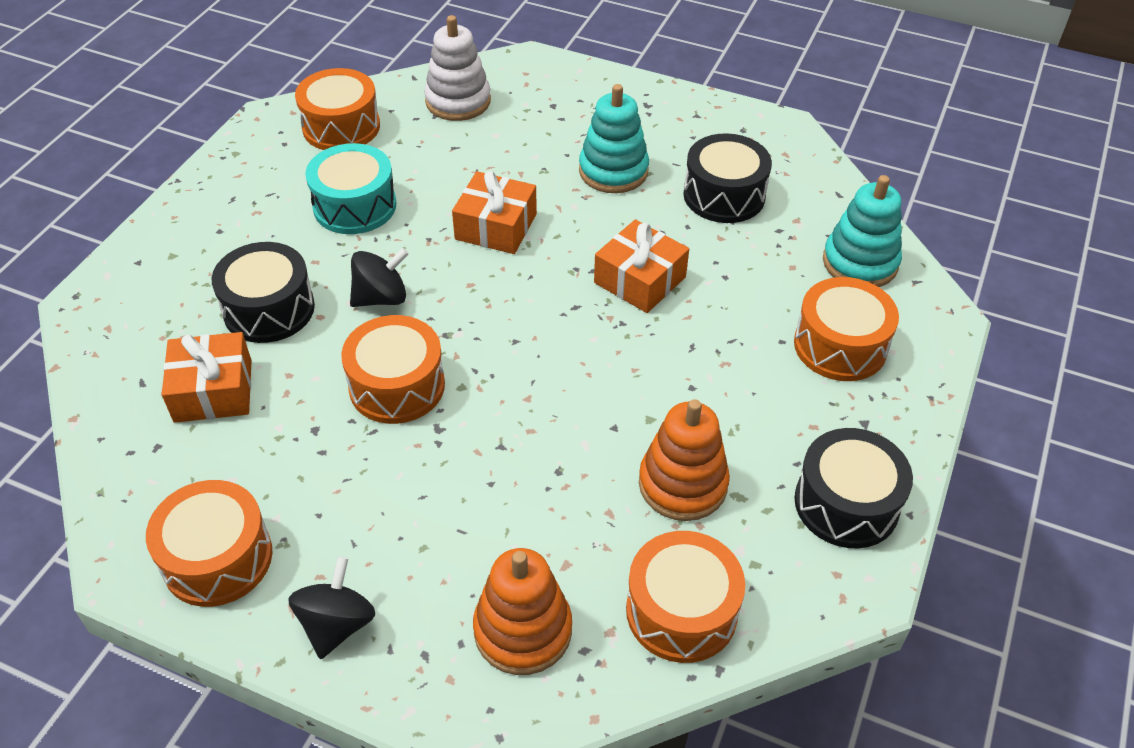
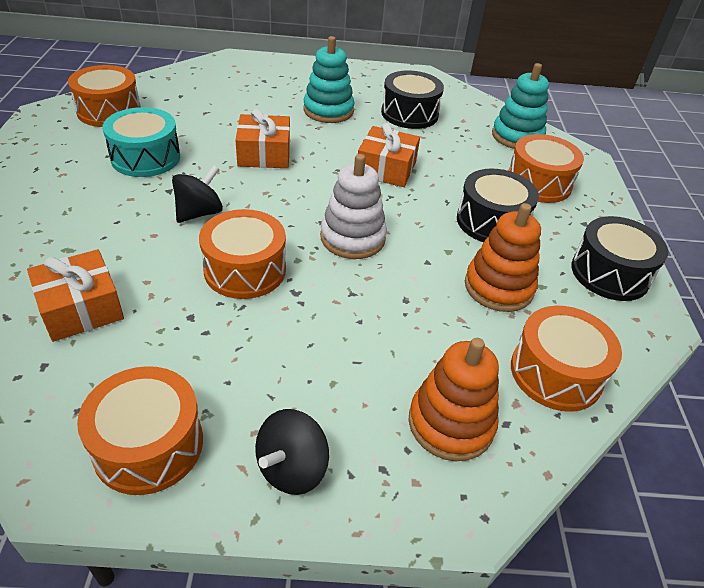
camera: 25 degrees left, 5 degrees down
black drum [212,242,315,343] -> black drum moved to [457,168,539,242]
black spinning top [288,556,375,659] -> black spinning top turned 135 degrees counterclockwise [255,409,329,495]
white stacking toy [424,15,491,121] -> white stacking toy moved to [320,154,387,259]

